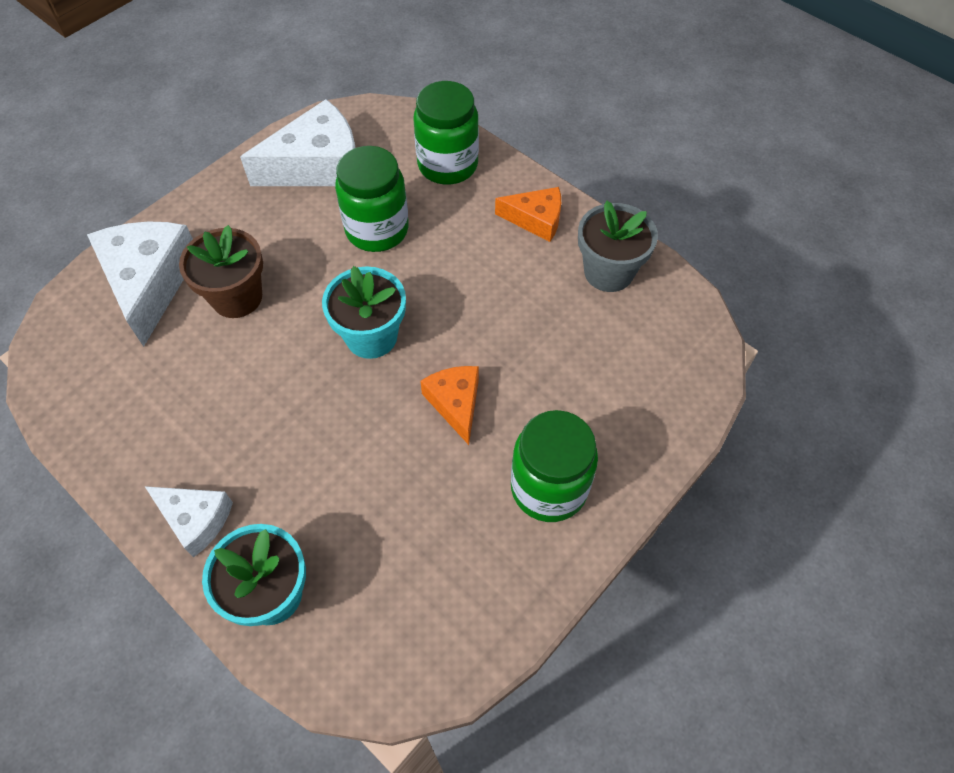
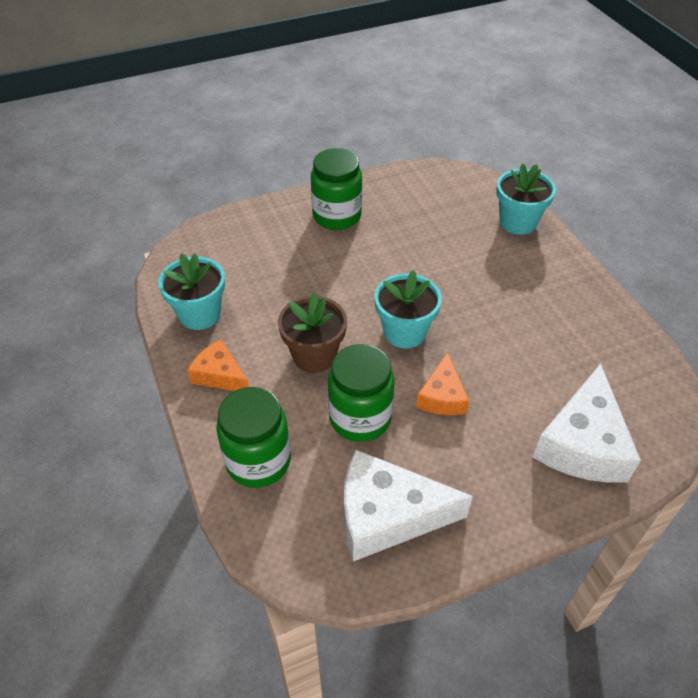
camera: 155 degrees left, 10 degrees down
white cheese [145,486,233,558] -> none
brown flower pot [179,225,263,318] -> brown flower pot moved to [278,292,347,373]
orange cheese [420,366,479,445] -> orange cheese moved to [416,352,469,415]
grey flower pot [578,201,658,292] -> turquoise flower pot [158,253,225,330]

